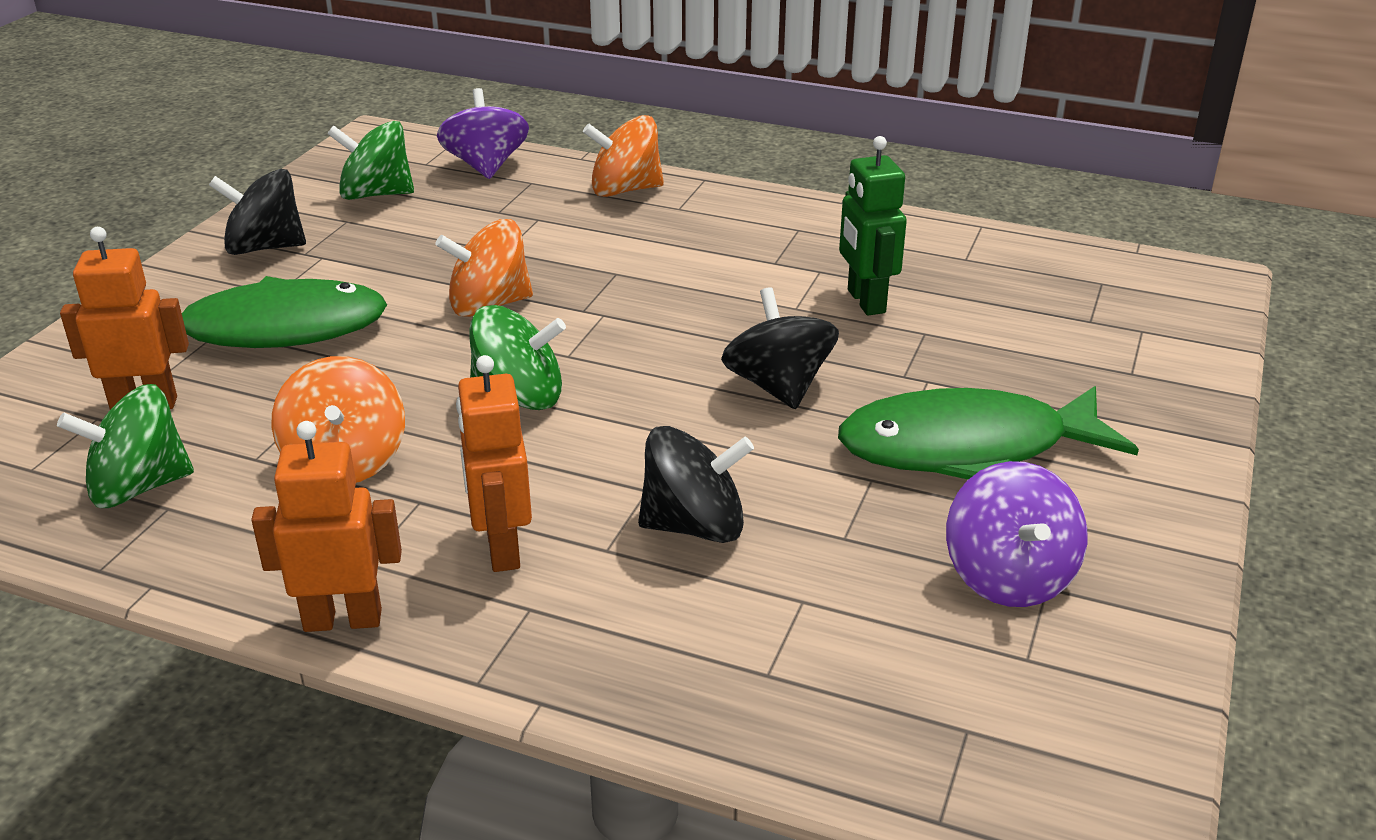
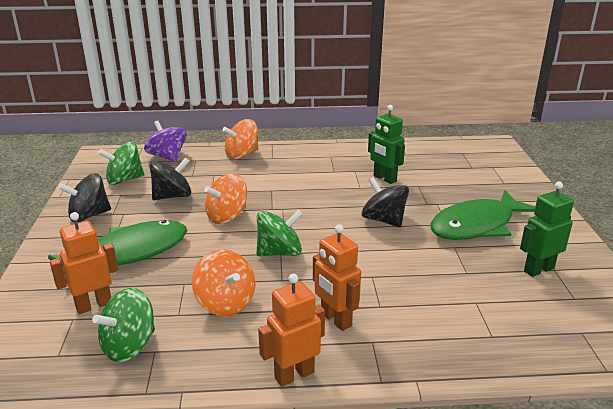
camera: 25 degrees left, 5 degrees down
black spinning top [638,426,754,543] -> black spinning top moved to [150,157,191,200]
purple spinning top [946,461,1087,607] -> green robot [520,181,574,277]

